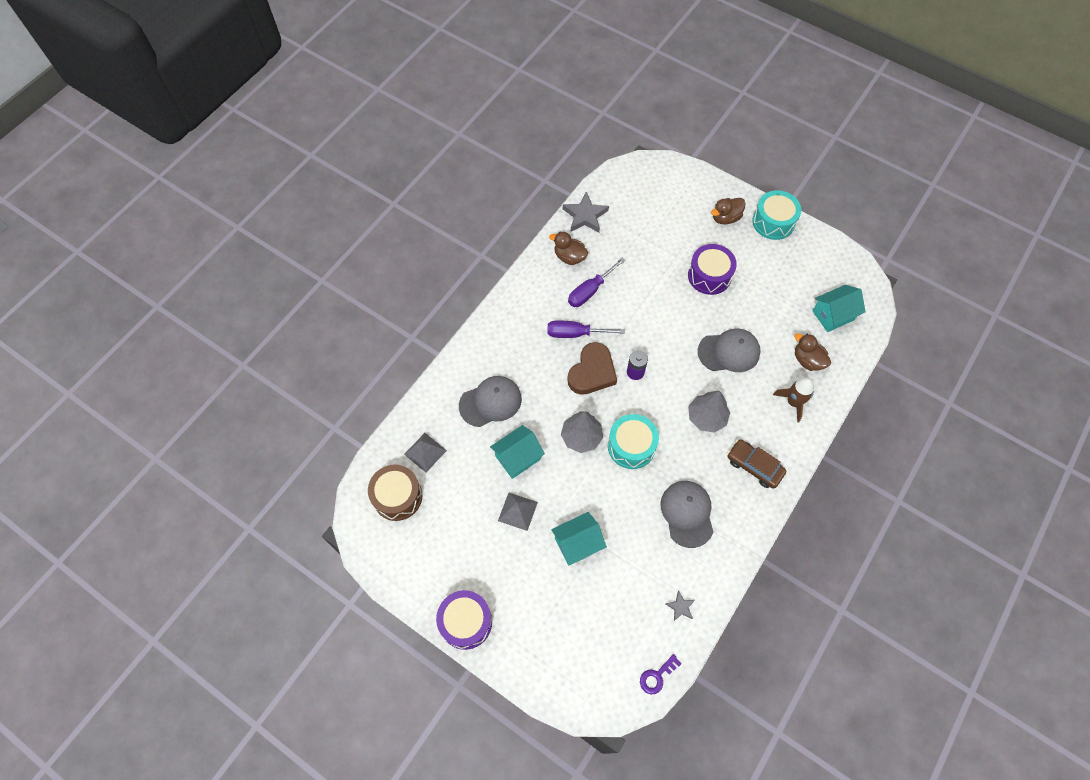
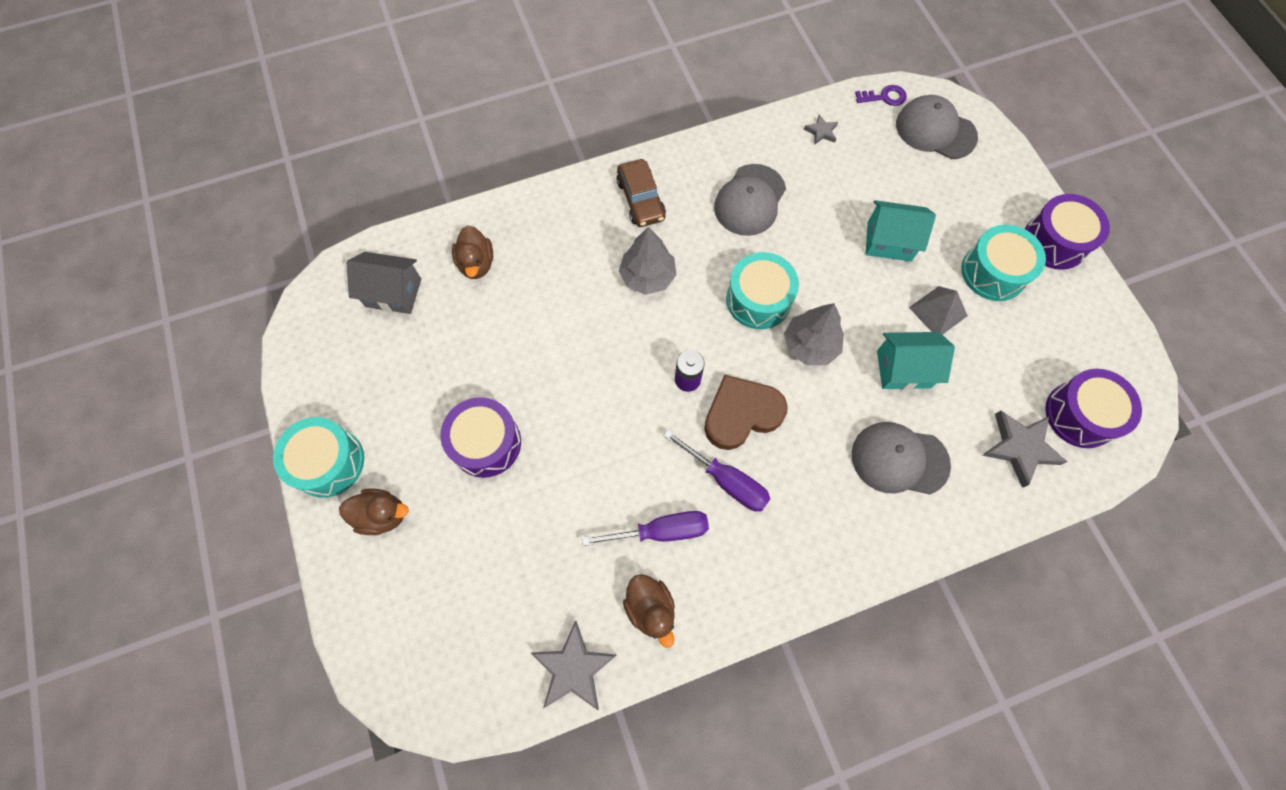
camera: 145 degrees left, 5 degrees up
brown drum [368,465,422,521] -> purple drum [1045,369,1142,448]
grey pyramid [404,433,447,473] -> grey star [982,410,1067,488]
grey cap [698,329,761,372] -> grey cap moved to [896,95,978,159]
brown rocket [773,378,814,423] -> none
turquoise house [812,285,865,332] -> grey house [347,252,421,314]
none -> turquoise drum [961,225,1046,301]

